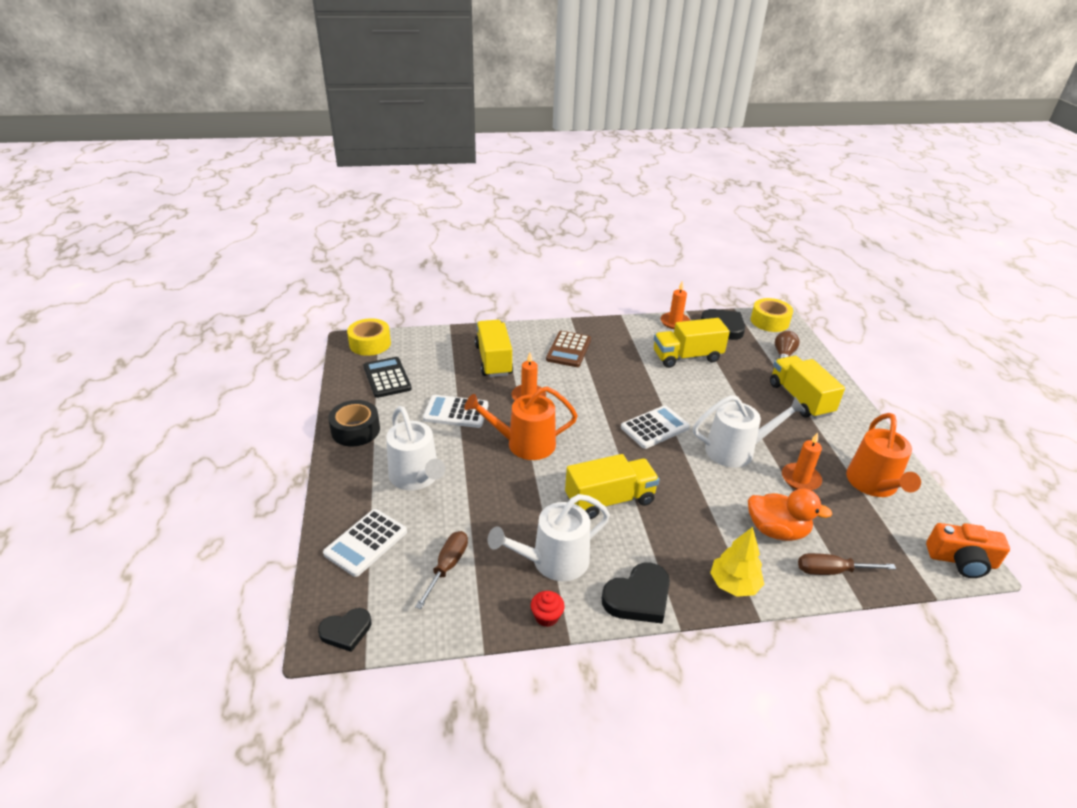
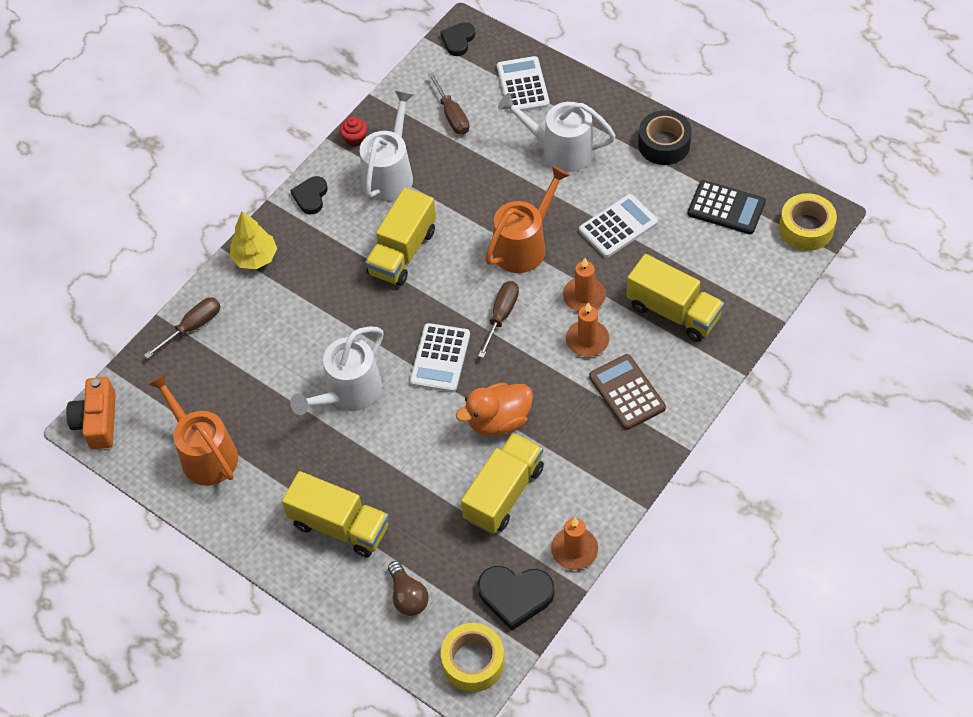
camera: 140 degrees right, 20 degrees up
black heart [601,562,670,624] -> black heart [290,176,328,214], size x0.65
orange duck [748,488,832,541] -> orange duck moved to [456,382,533,436]
orange candle [782,432,822,490] -> orange candle moved to [566,302,610,357]
orange camera [926,523,1010,578] -> orange camera turned 60 degrees counterclockwise [66,377,116,449]
none -> brown screwdriver [478,281,519,358]

